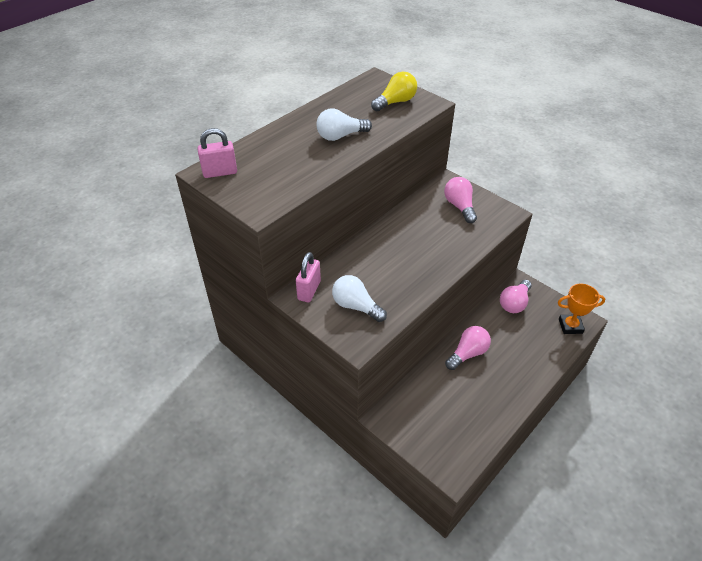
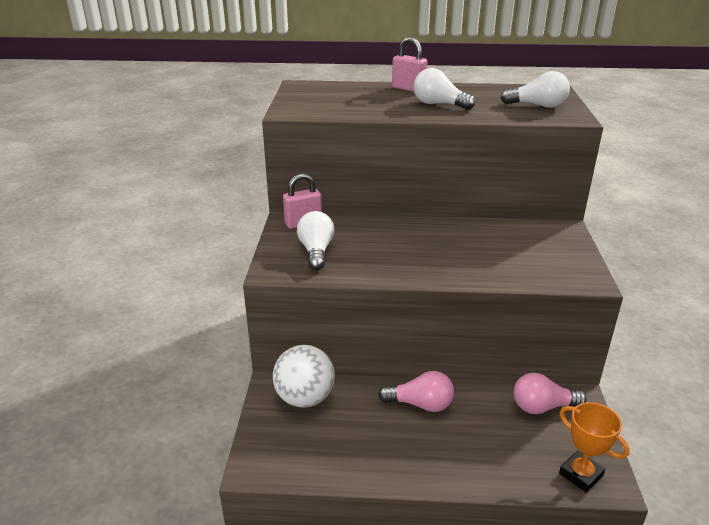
camera: 50 degrees right, 15 degrees down
pink padlock [197,128,237,178] -> pink padlock moved to [392,37,427,92]
yellow light bulb [371,71,417,111] -> white light bulb [501,71,570,108]
pink light bulb [444,177,477,223] -> none
none -> white ball [273,345,335,408]

